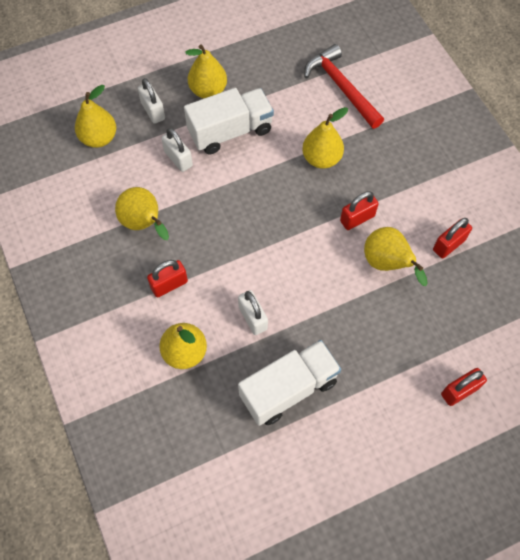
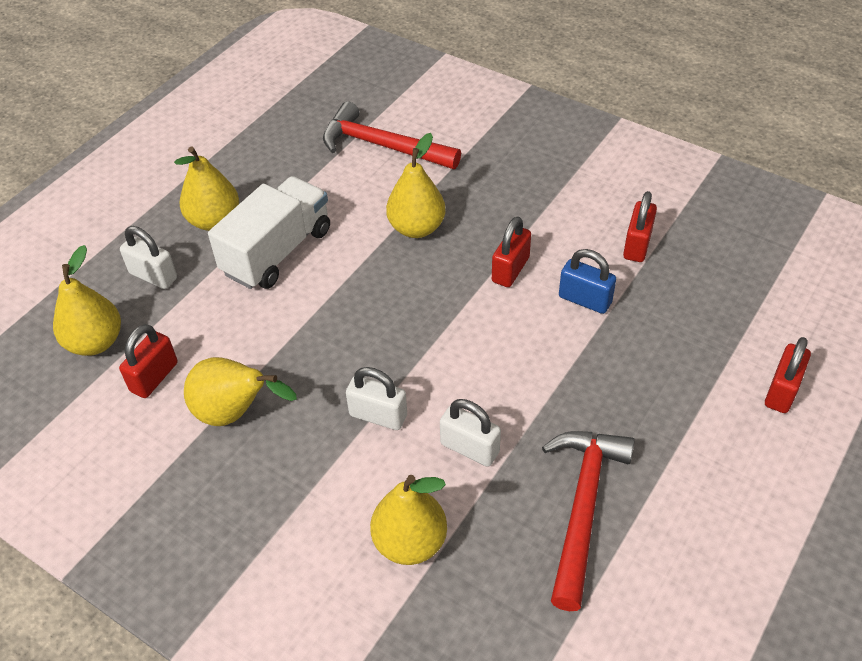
camera: 30 degrees left, 15 degrees down
red padlock [147,260,188,297] -> red padlock moved to [119,324,177,398]
white padlock [161,128,193,172] -> white padlock moved to [346,367,407,430]
white truck [238,340,341,426] -> red hammer [542,431,635,611]
yellow pear [364,227,427,286] -> blue padlock [559,249,616,314]

